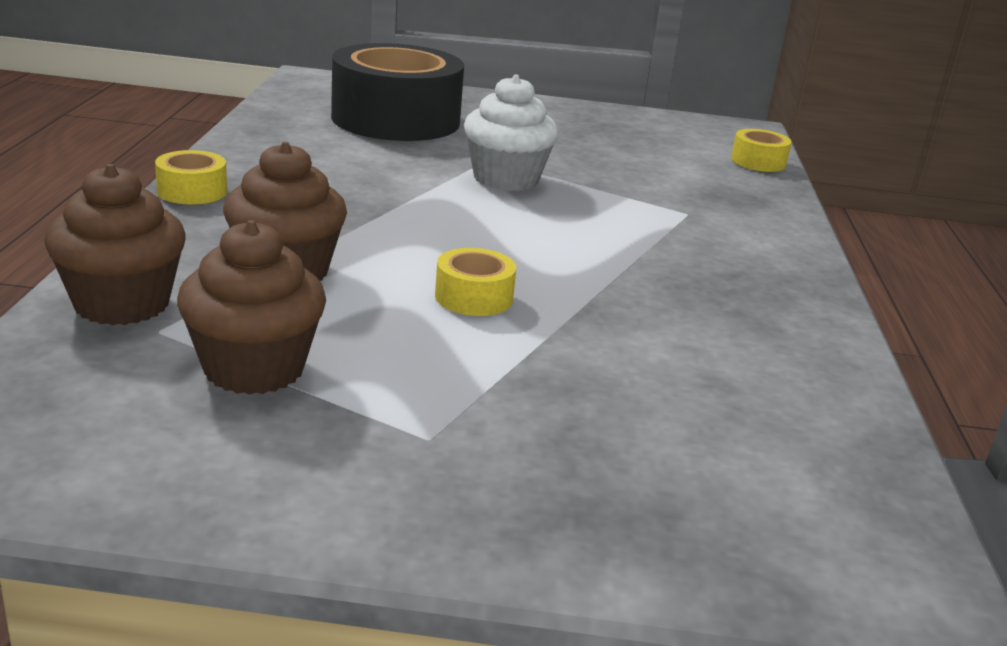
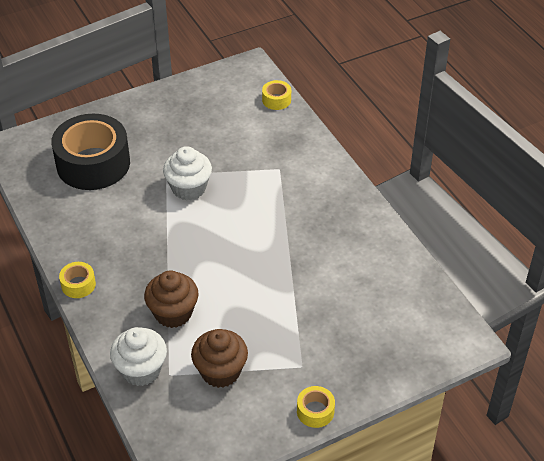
camera: 30 degrees left, 20 degrees up
brown cupcake [44,164,186,326] -> white cupcake [110,327,167,386]
yellow tape [435,248,516,316] -> yellow tape moved to [297,386,335,428]

